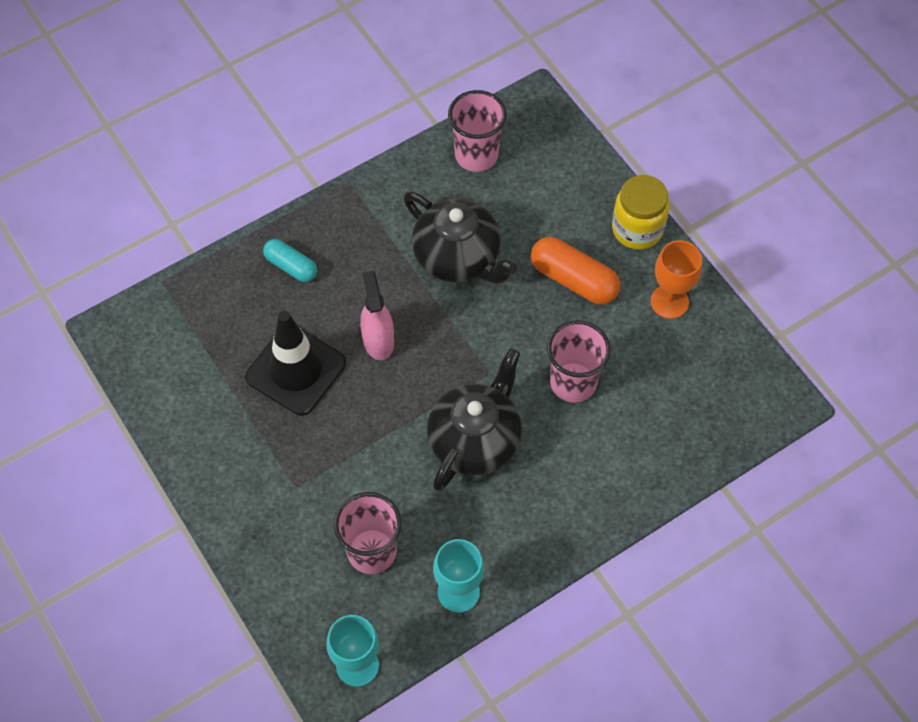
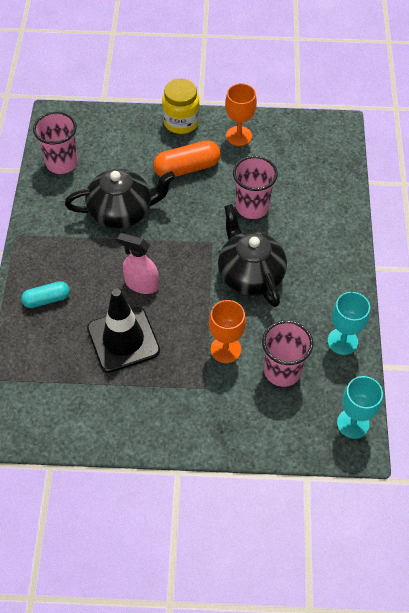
camera: 55 degrees left, 5 degrees down
none -> orange goblet [209,300,246,363]

